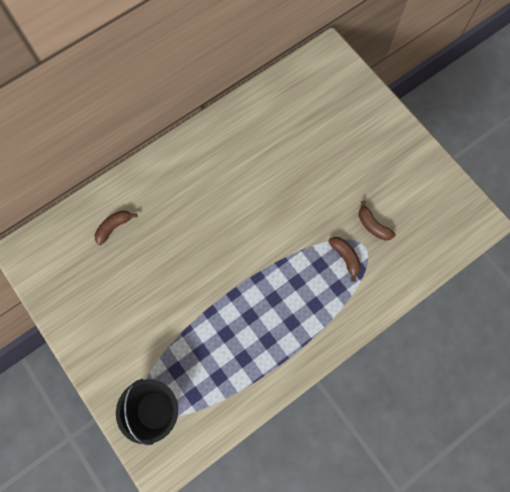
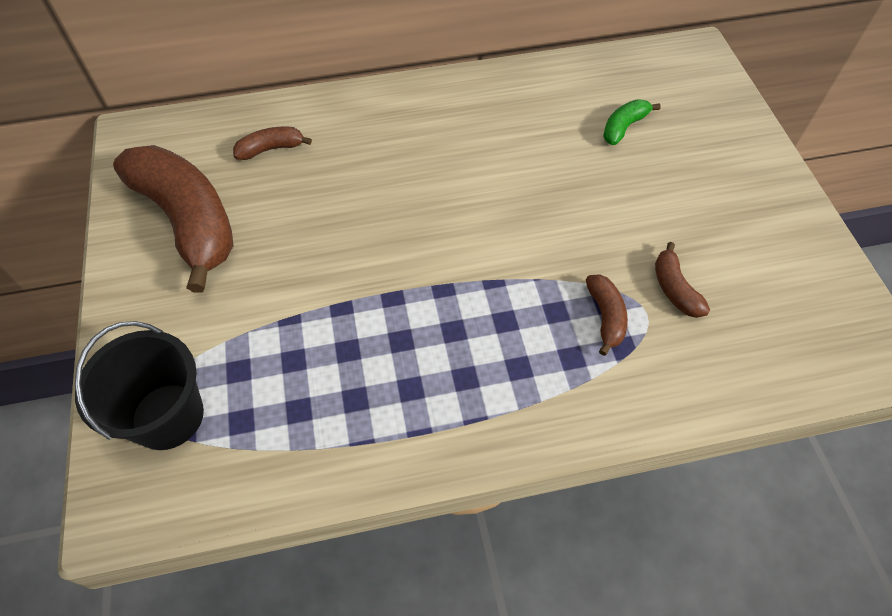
camera: 25 degrees right, 15 degrees down
none -> brown banana [113,145,234,293]
none -> green banana [603,99,661,145]

